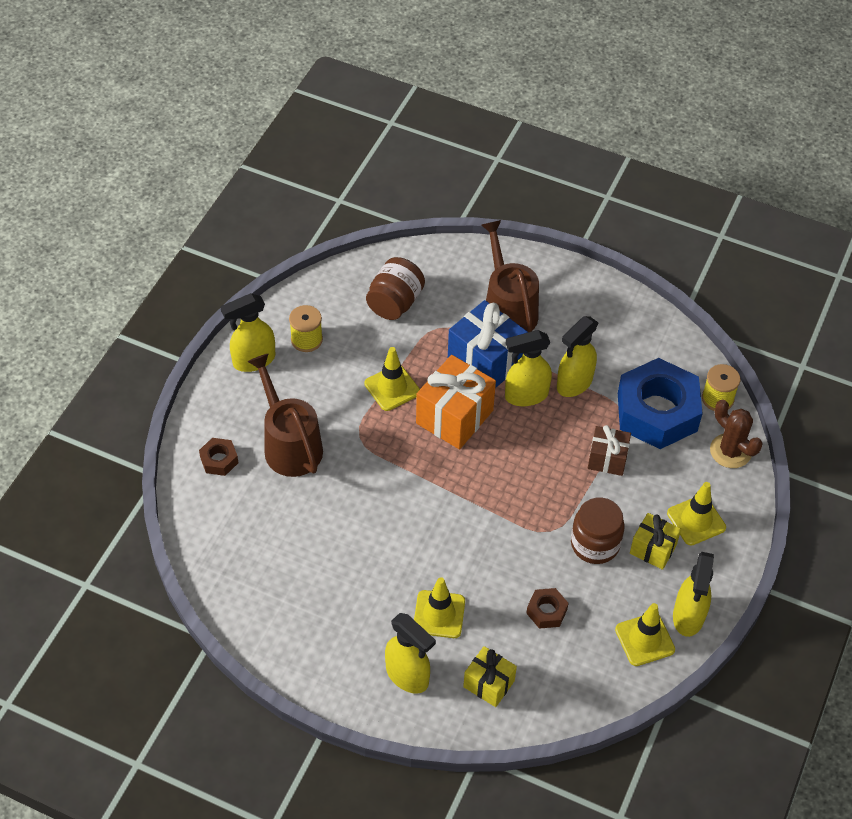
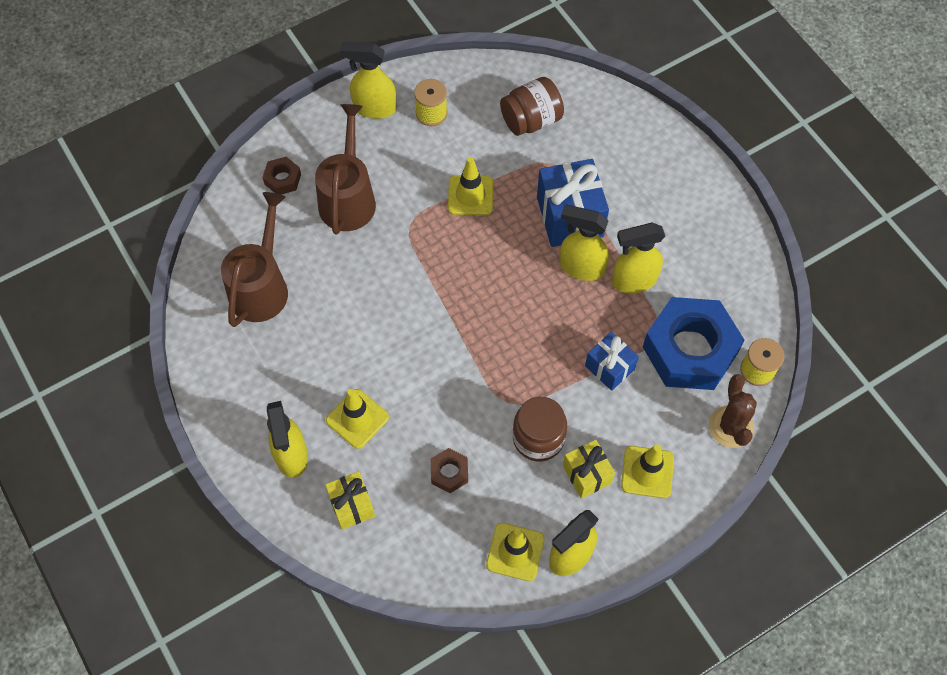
camera: 35 degrees right, 10 degrees up
orange gift [416,355,496,449] -> none
brown watering can [481,220,539,332] -> brown watering can moved to [221,192,288,327]
brown gift [588,425,631,476] -> blue gift [585,332,639,391]

